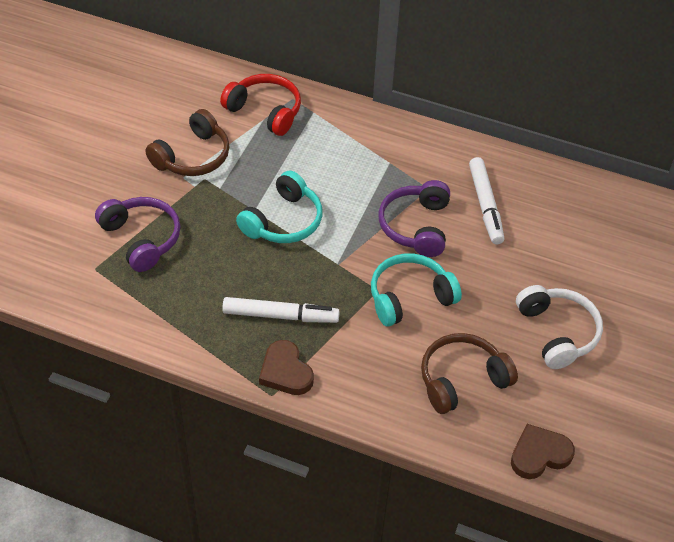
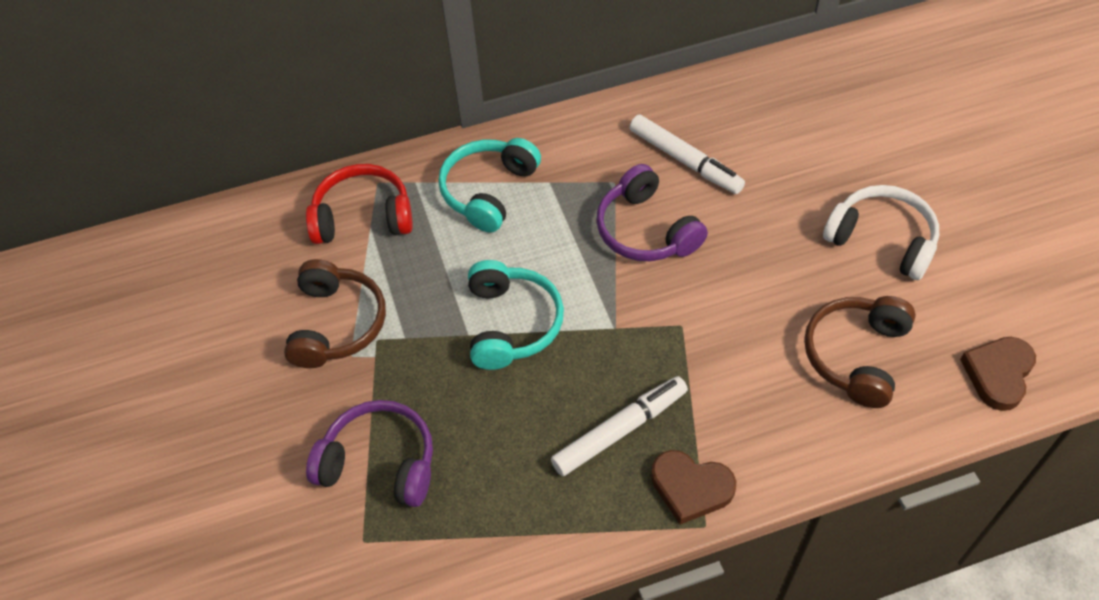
camera: 35 degrees left, 5 degrees up
turquoise headphones [371,254,462,326] -> turquoise headphones moved to [438,138,541,233]

